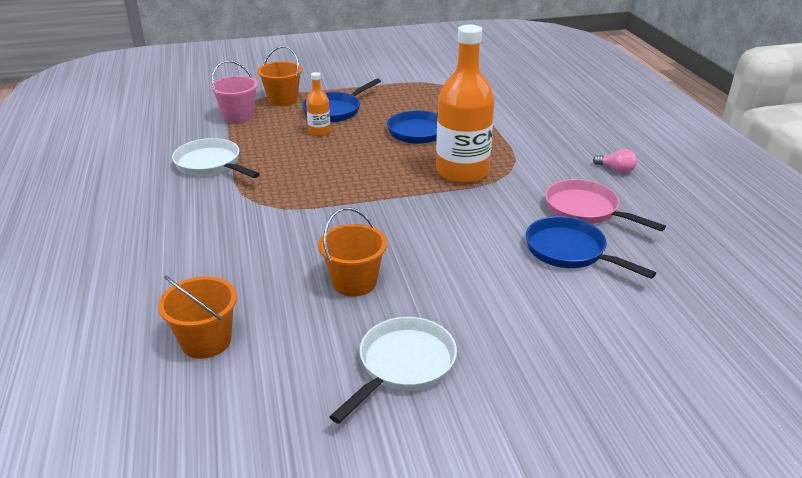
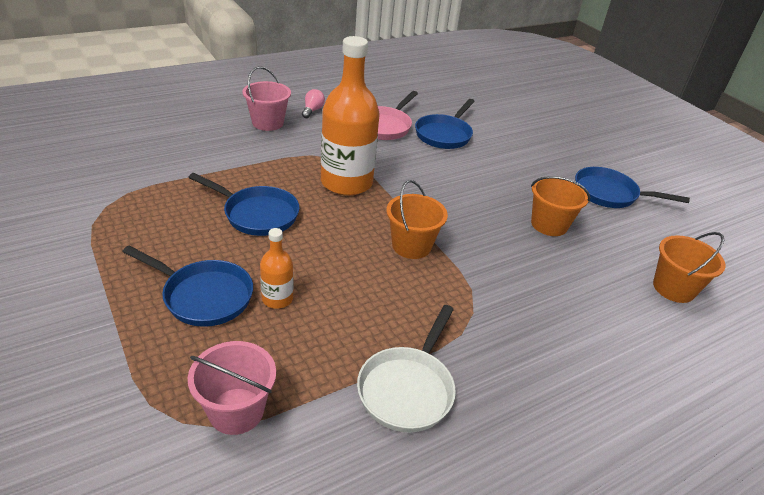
camera: 110 degrees left, 5 degrees up
orange bucket [257,46,303,106] -> orange bucket moved to [386,180,448,259]
white pan [329,317,457,424] -> blue pan [575,167,690,208]
none -> pink bucket [242,66,291,131]

